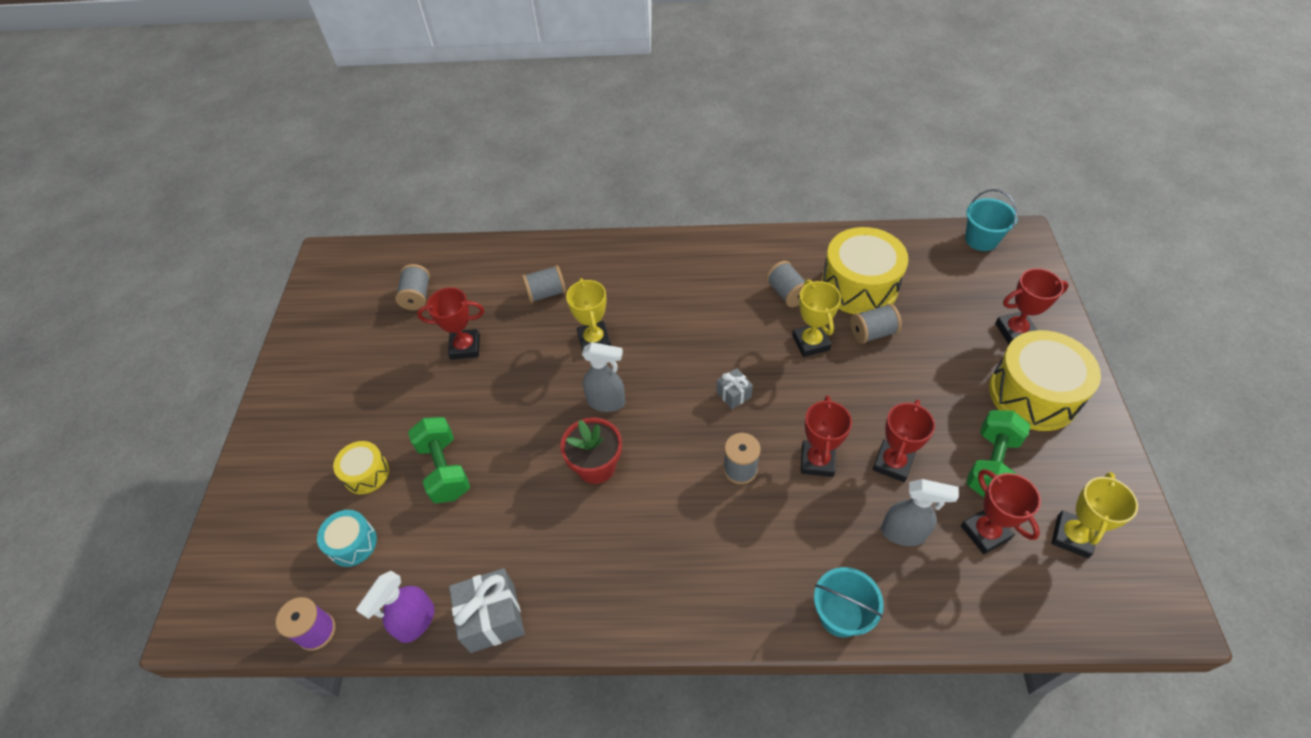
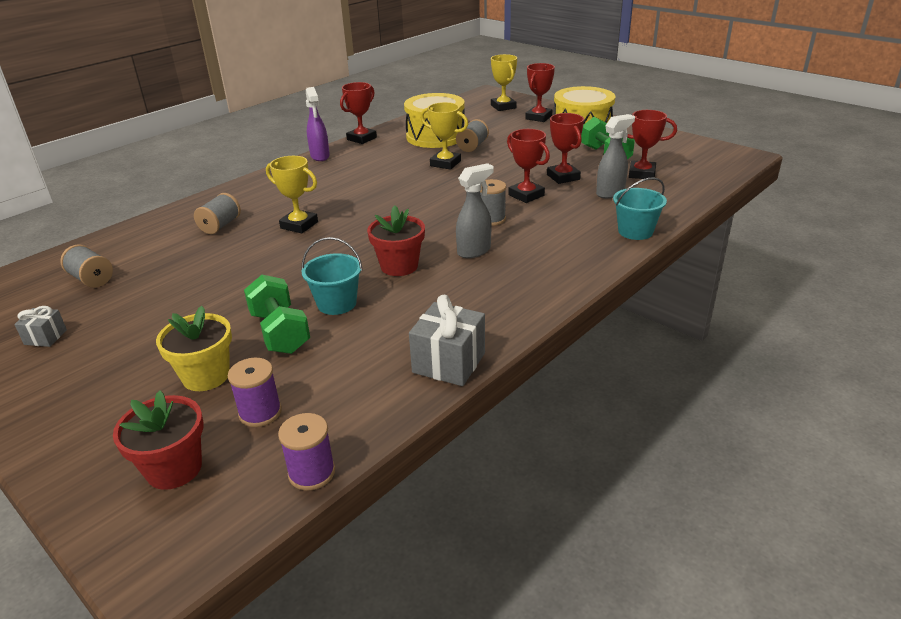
camera: 50 degrees left, 20 degrees down
turquoise drum [317,510,377,567] -> purple spool [228,358,282,427]
yellow drum [333,441,389,494] -> yellow flower pot [156,306,232,391]
purple spray bottle [356,571,435,643] -> purple spray bottle moved to [306,87,330,161]
green dumbbell [408,417,470,503] -> green dumbbell turned 45 degrees clockwise [244,275,310,354]
red trophy [417,287,484,360] -> red trophy moved to [340,82,377,144]
grey spray bottle [582,342,625,412] -> grey spray bottle moved to [456,163,494,258]
grey gift [717,368,753,409] -> grey gift moved to [14,306,67,347]
grey spool [766,261,805,307] -> none
turquoise bucket [965,189,1018,251] -> turquoise bucket moved to [302,237,362,315]
yellow trophy [1051,472,1138,558] -> yellow trophy moved to [491,54,517,111]
none -> red flower pot [113,390,204,490]

